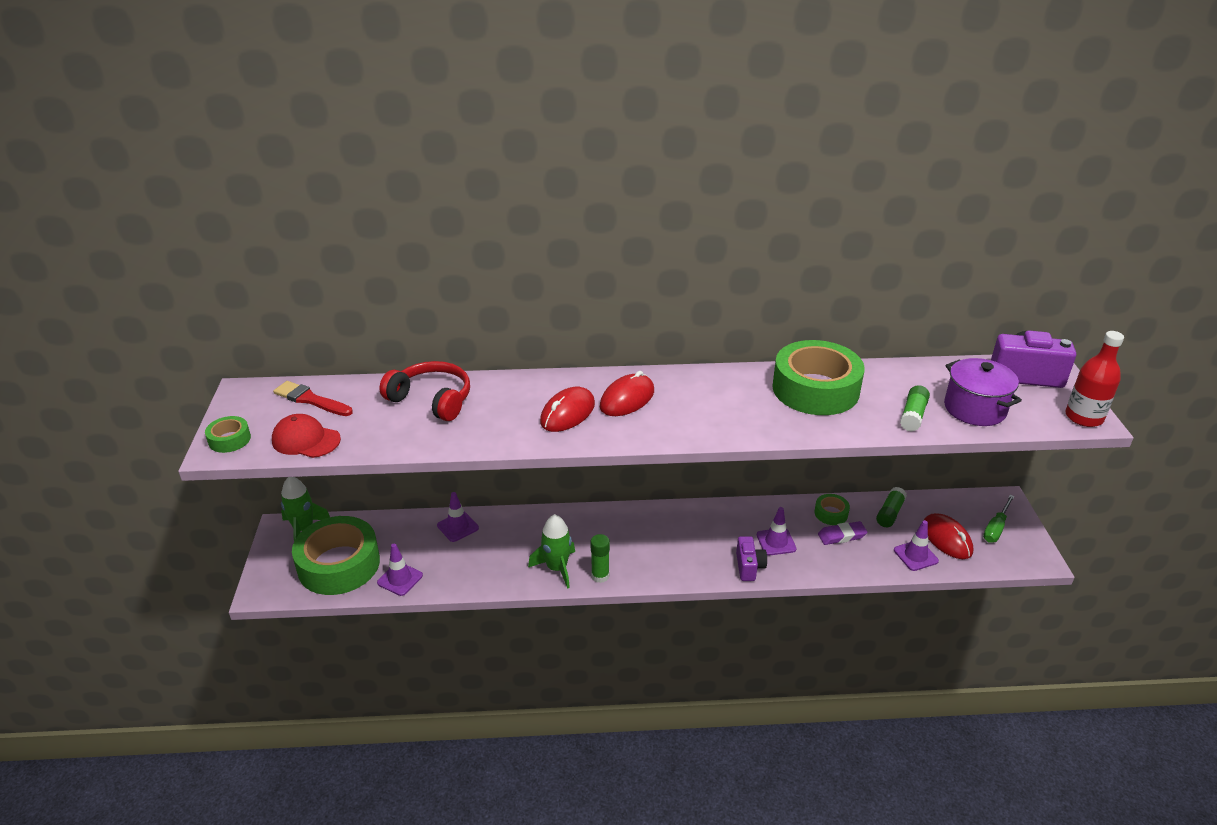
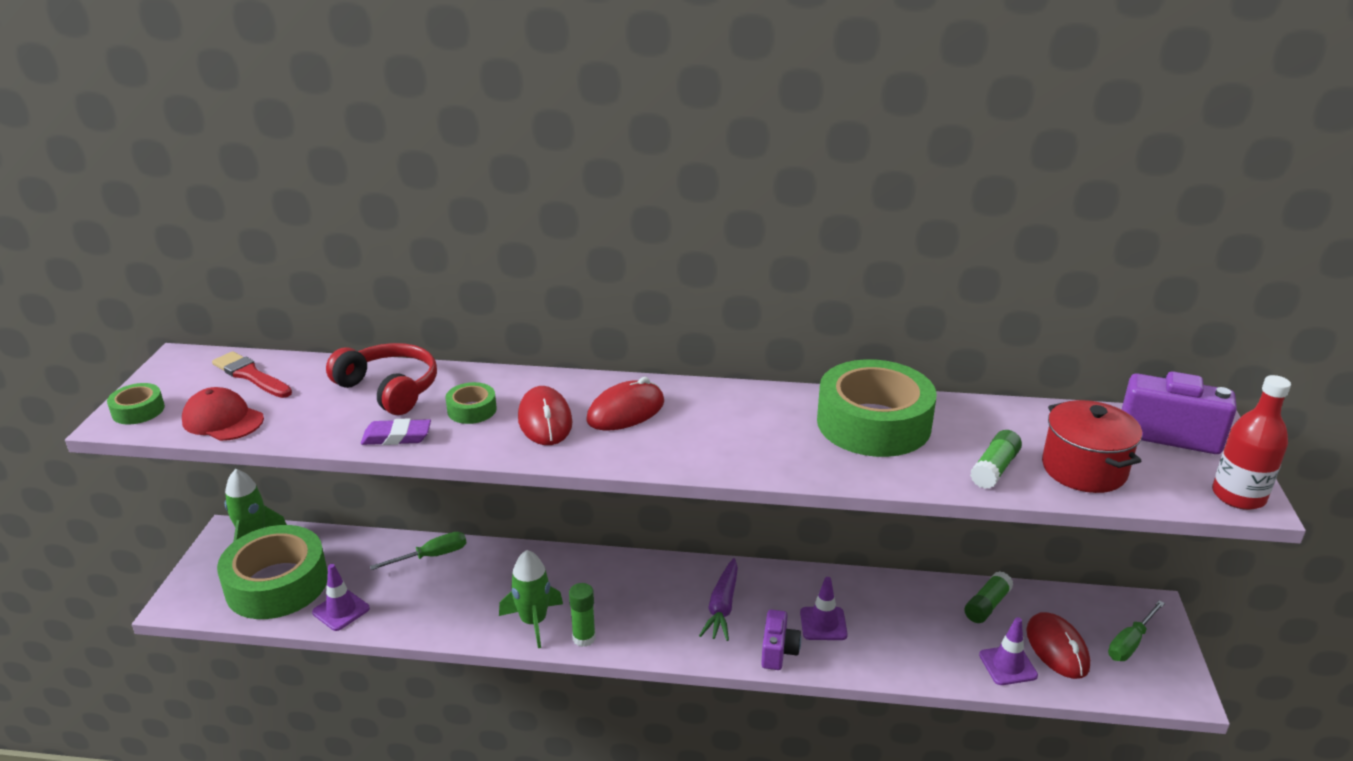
camera: 10 degrees right, 5 degrees down
purple traffic cone [437,492,479,542] -> green screwdriver [370,532,466,570]
red mouse [540,387,595,432] -> red mouse turned 60 degrees counterclockwise [518,386,572,445]
green tape [814,494,850,525] -> green tape moved to [445,382,497,424]
purple eraser [818,521,867,545] -> purple eraser moved to [361,418,431,445]
purple pot [944,358,1022,426] -> red pot [1042,400,1142,493]
none -> purple carrot [699,558,738,641]

